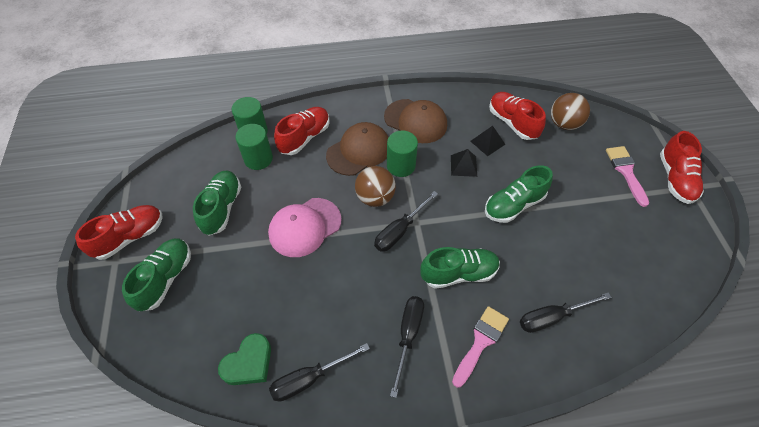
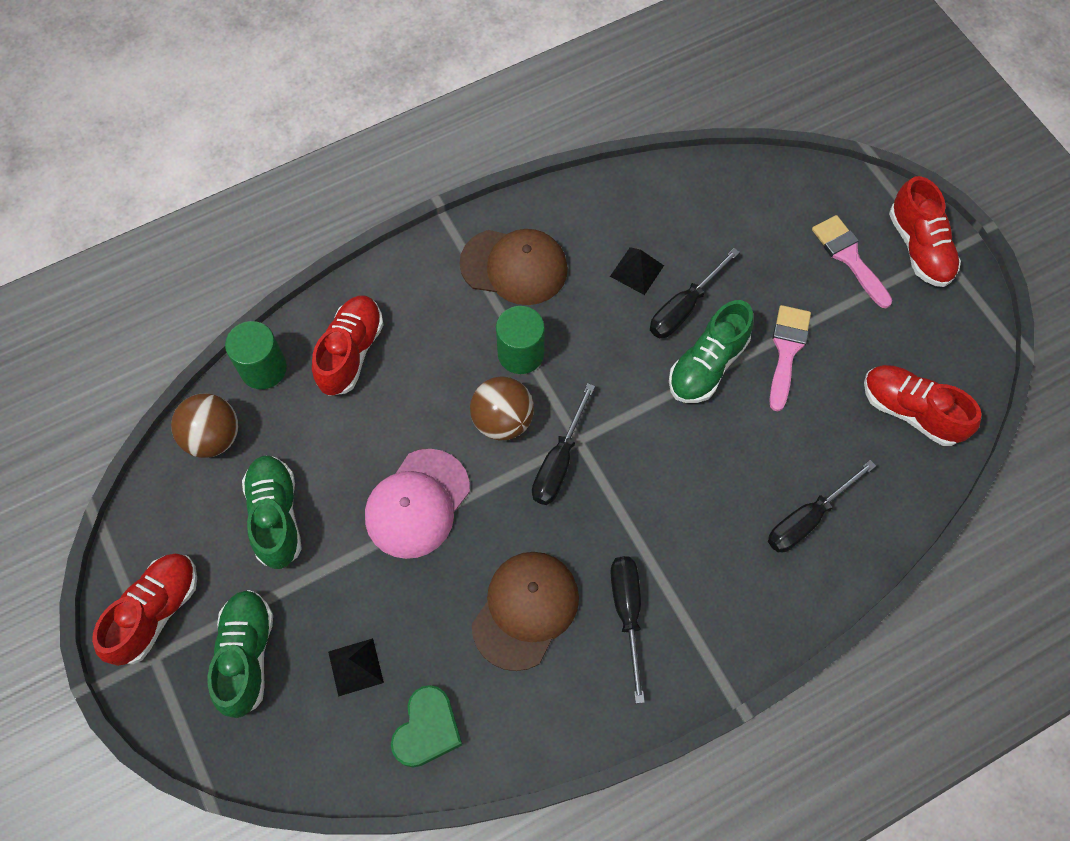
camera: 20 degrees left, 10 degrees up
green cylinder [235,124,273,170] -> none
black screwdriver [269,343,370,401] -> black screwdriver moved to [650,248,740,338]
brown cap [326,122,389,176] -> brown cap moved to [472,552,579,671]
green shoe [420,247,500,289] -> none
black pyramid [451,149,477,177] -> black pyramid moved to [328,638,384,697]
pink brush [452,306,509,388] -> pink brush moved to [769,305,811,411]
red shoe [489,92,546,140] -> red shoe moved to [864,365,982,446]
brown ball [551,93,590,130] -> brown ball moved to [171,393,238,458]

